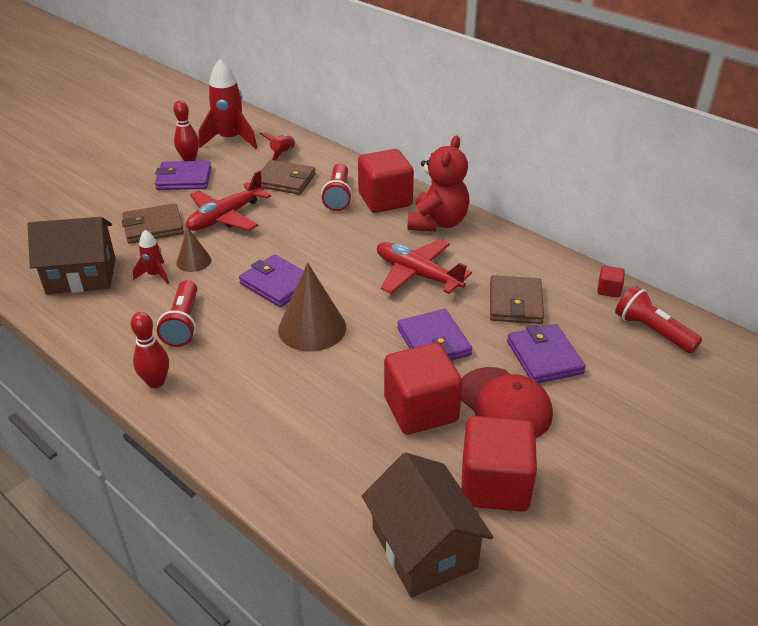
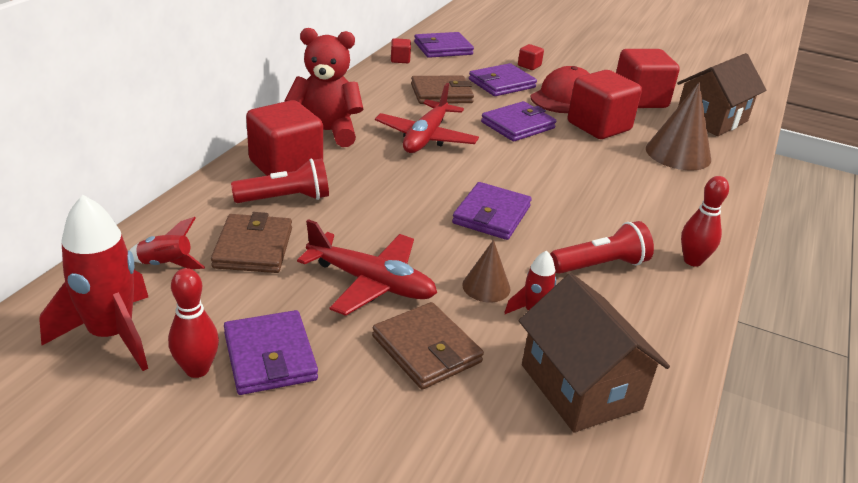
camera: 110 degrees left, 5 degrees down
brown cone [278,263,346,352] -> brown cone moved to [646,82,711,170]
red flashlight [615,286,702,353] -> purple wallet [414,32,474,58]
none -> red cube [518,44,544,70]

